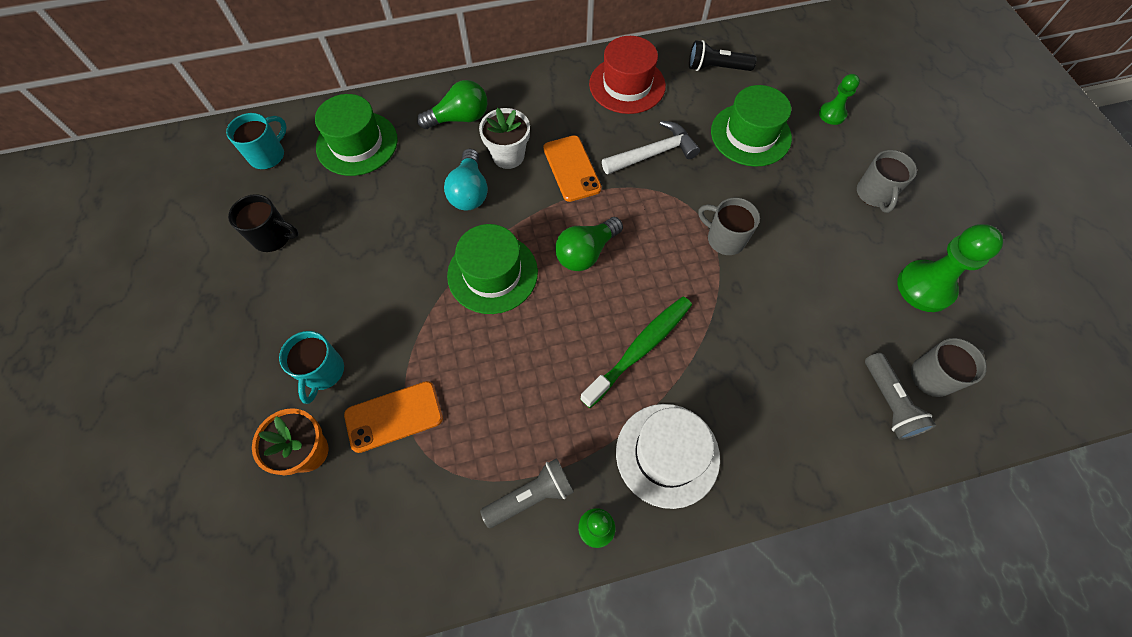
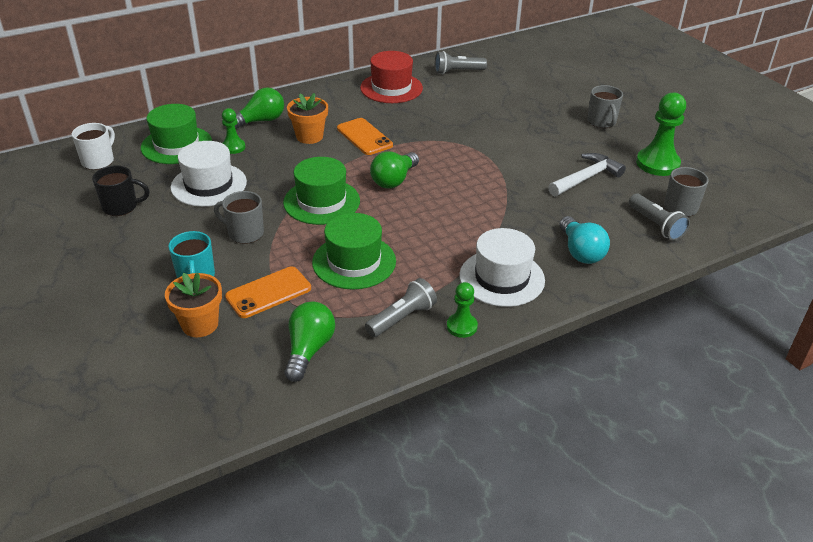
camera: 15 degrees left, 25 degrees down
turquoise mug [226,113,287,169] -> white mug [72,123,115,170]
turquoise light bulb [444,149,488,211] -> turquoise light bulb moved to [560,216,610,264]
white flower pot [479,108,530,169] -> orange flower pot [287,93,328,144]
green toothbrush [580,297,692,408] -> none
white hammer [602,121,700,175] -> white hammer moved to [548,153,626,196]
black flashlight [689,40,757,71] -> grey flashlight [435,51,487,74]
grey mug [698,197,760,255] -> grey mug moved to [214,191,264,244]
green hat [711,85,792,167] -> green hat moved to [312,213,396,290]
green pawn [819,74,860,125] -> green pawn moved to [222,108,245,154]
none -> white hat [171,141,247,207]
none -> green light bulb [285,301,335,382]

